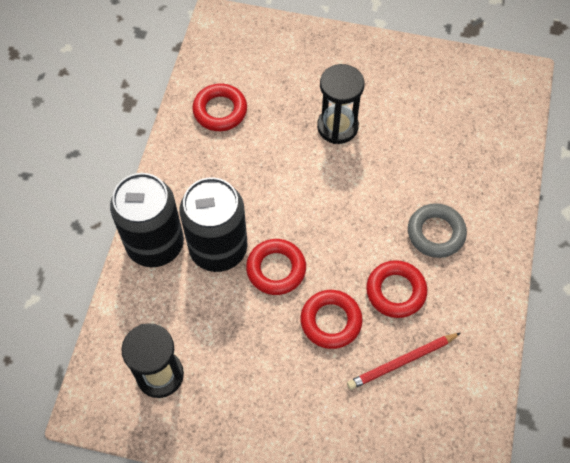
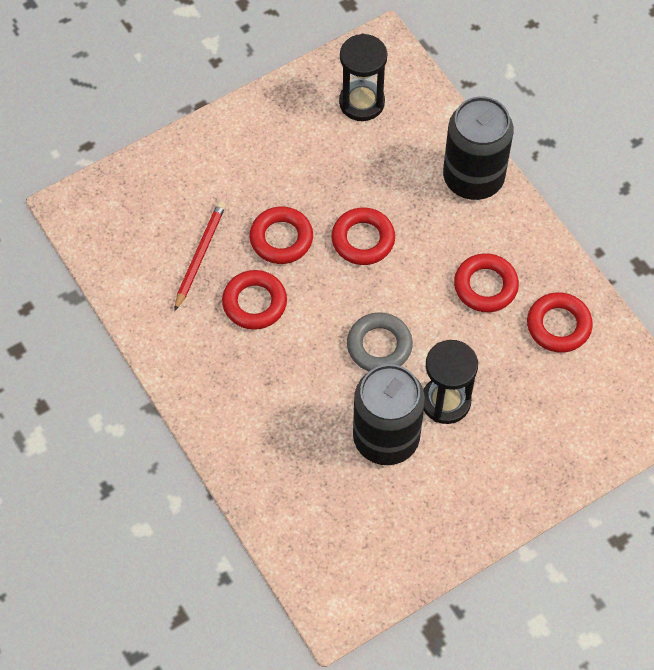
camera: 135 degrees right, 0 degrees up
black can [180,177,247,272] -> black can moved to [353,364,425,465]
grey ring [408,203,467,258] -> grey ring moved to [347,312,413,371]
none -> red ring [454,253,519,312]

